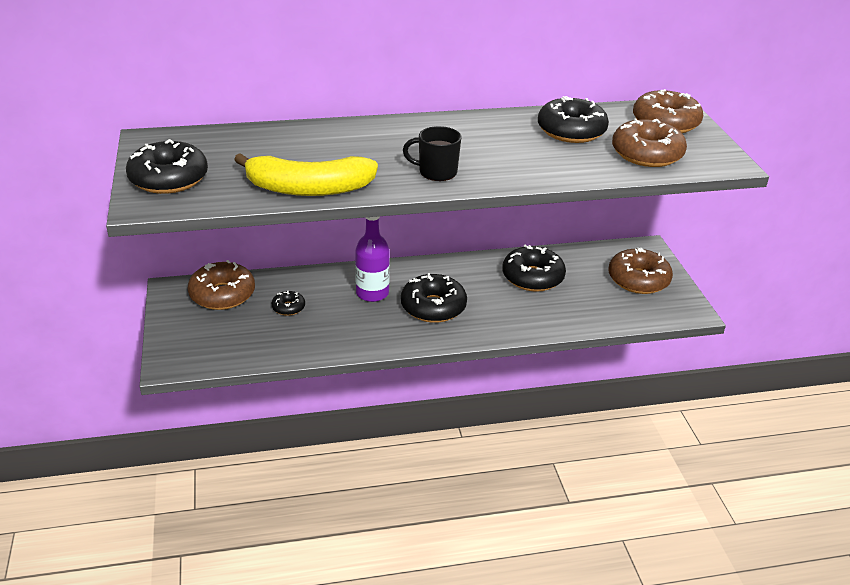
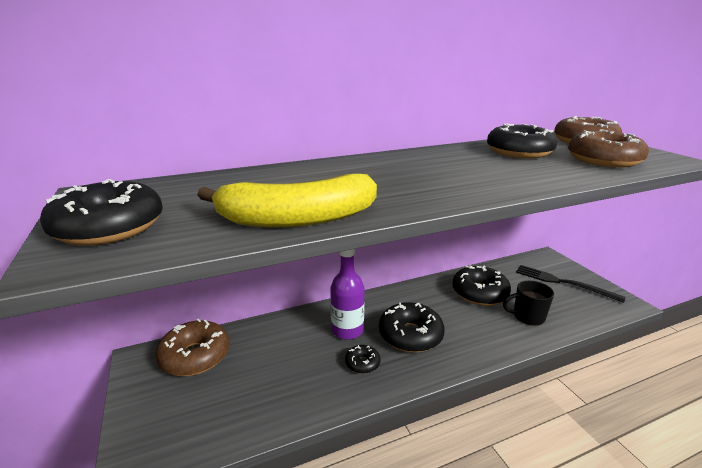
camera: 10 degrees left, 10 degrees down
black donut [272,291,305,316] -> black donut moved to [345,345,380,374]
black mug [403,126,461,181] -> black mug moved to [503,281,554,326]
brown donut [609,248,673,294] -> black fork [516,265,626,303]

